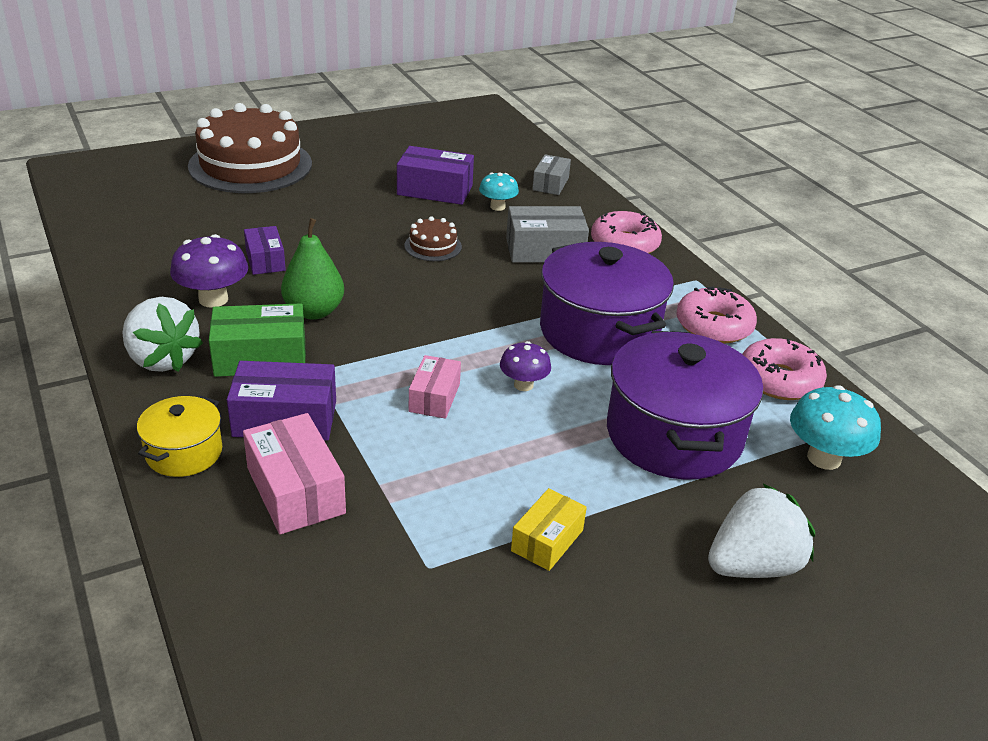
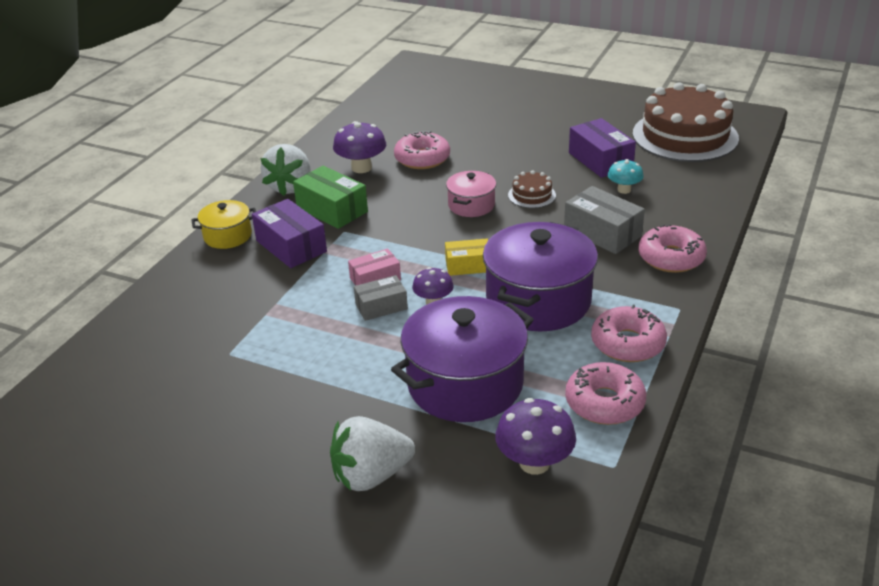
camera: 55 degrees right, 0 degrees up
brown cake [188,103,312,193] -> brown cake moved to [633,82,739,162]
pink box [243,413,346,534] -> none
purple box [244,226,286,275] -> pink donut [394,131,450,169]
green pear [281,218,344,320] -> none
yellow box [511,488,587,571] -> yellow box moved to [445,239,488,276]
grey box [532,154,571,195] -> grey box moved to [354,275,408,321]
white strawberry [708,484,815,578] -> white strawberry turned 135 degrees clockwise [330,416,415,491]
turquoise mushroom [790,385,881,470] -> purple mushroom [495,398,576,475]
none -> pink pot [446,171,496,217]

